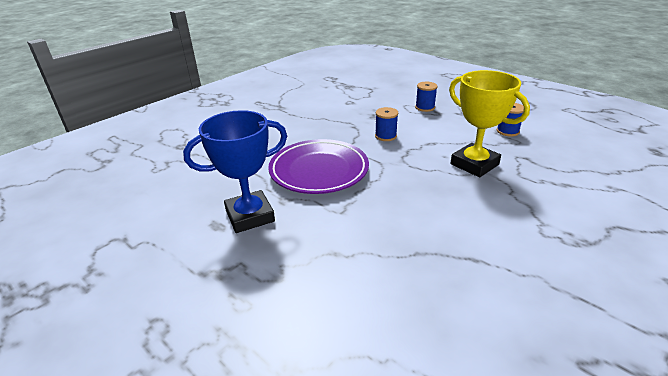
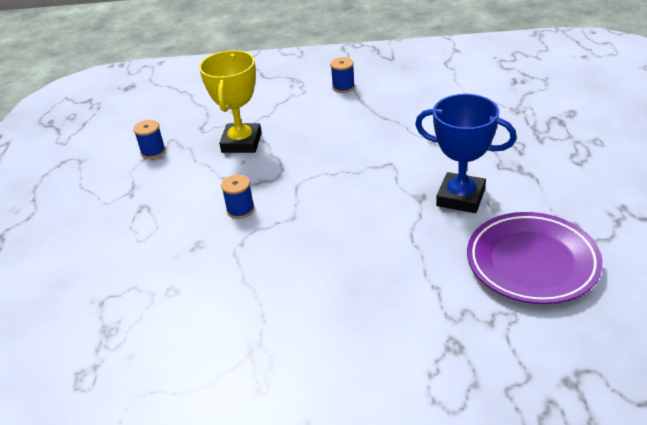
camera: 130 degrees left, 5 degrees up
purple plate [268,139,369,194] -> purple plate moved to [467,212,603,304]
blue spool [415,82,438,112] -> blue spool moved to [330,57,355,93]

